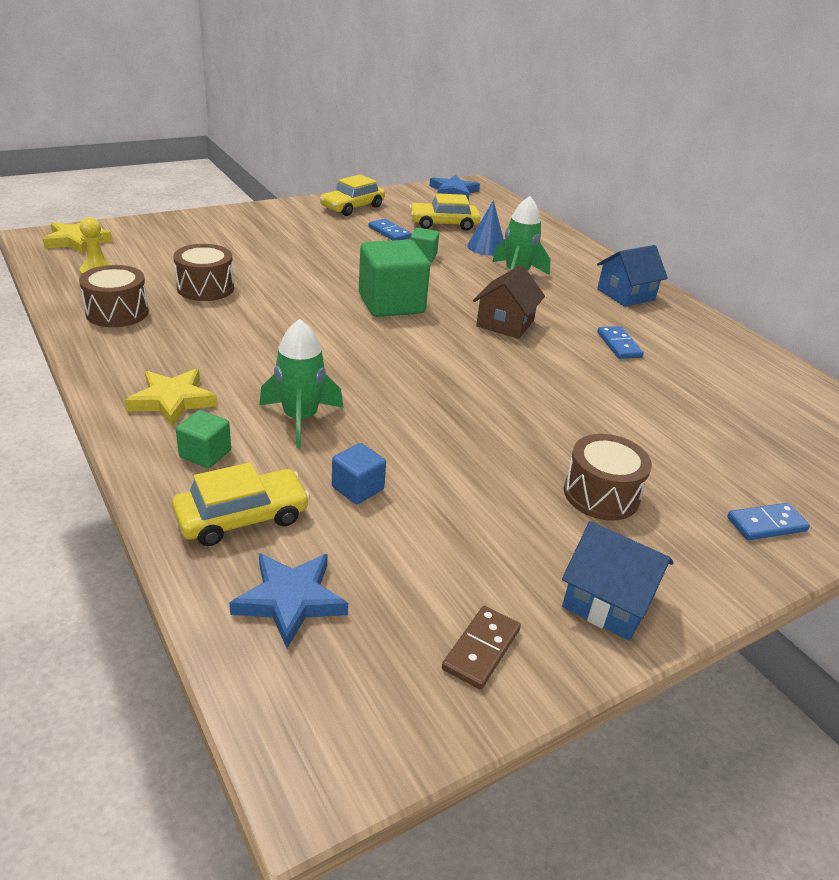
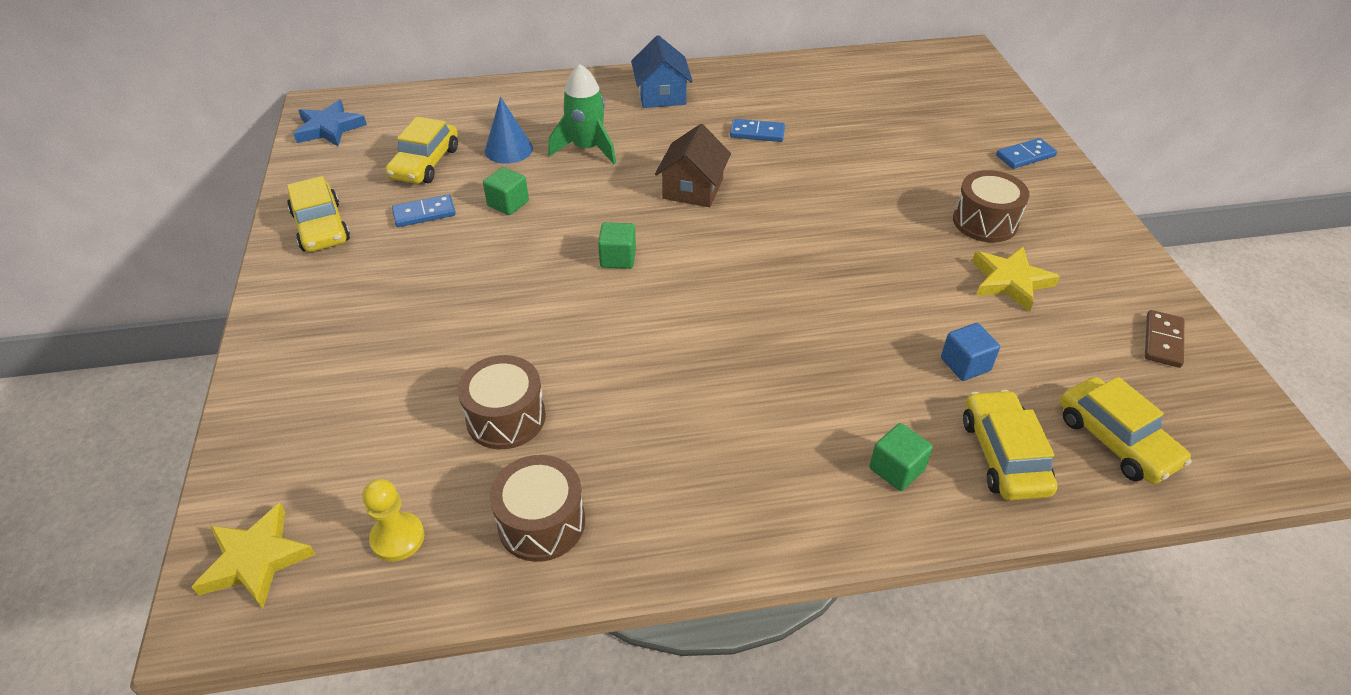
camera: 65 degrees left, 10 degrees up
yellow star [125,369,217,427] -> yellow star moved to [972,247,1060,312]
blue star [229,553,348,648] -> yellow car [1060,377,1192,484]
green rocket [259,319,343,448] -> none
green cube [359,240,430,317] -> green cube [598,222,636,269], size x0.49
brown domino [442,606,521,689] -> brown domino turned 60 degrees clockwise [1145,310,1184,368]
brown house [473,265,545,339] -> brown house turned 60 degrees clockwise [655,124,731,207]
blue house [562,521,673,641] -> none
blue domino [727,503,810,540] -> blue domino turned 60 degrees clockwise [996,138,1057,169]

